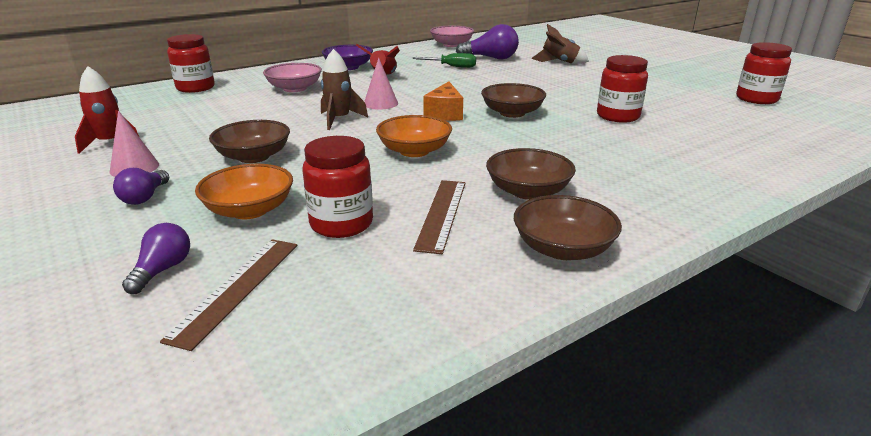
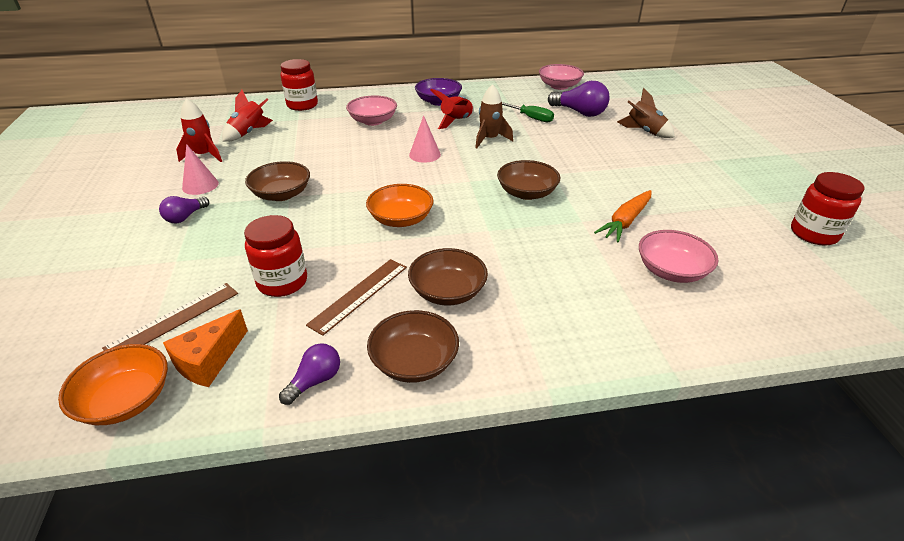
camera: 25 degrees right, 10 degrees up
purple light bulb [122,223,190,294] -> purple light bulb moved to [279,343,340,405]
orange bowl [195,164,293,219] -> orange bowl moved to [58,344,168,425]
brown rocket [321,49,368,130] -> brown rocket moved to [475,84,513,148]
orange cheese [423,81,463,121] -> orange cheese moved to [163,309,248,387]
red jar [597,55,648,123] -> orange carrot [594,190,651,242]
none -> red rocket [222,90,273,142]
none -> pink bowl [639,230,719,283]

